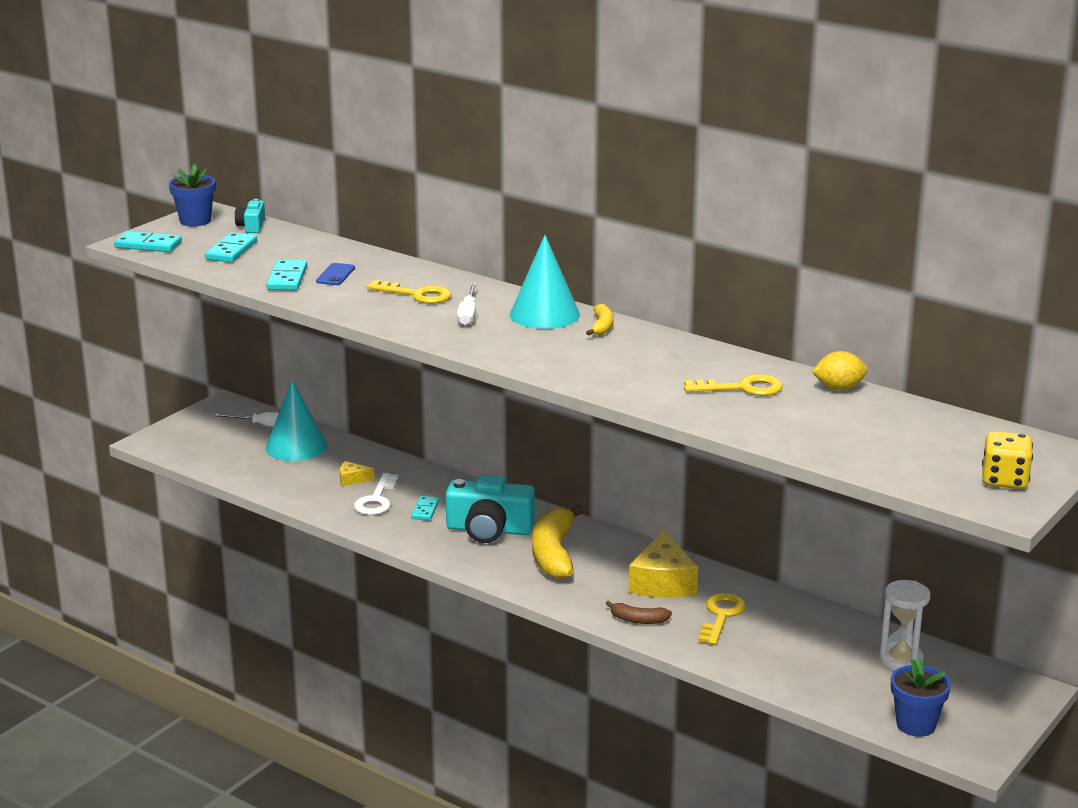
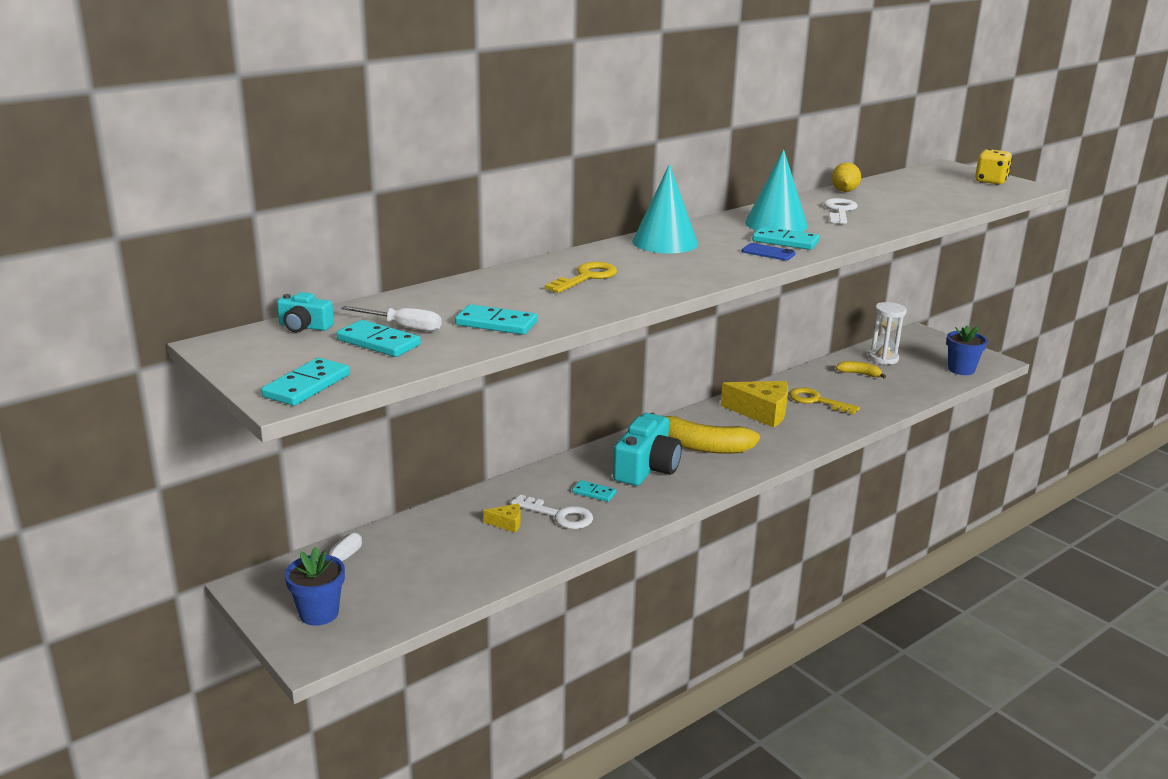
camera: 75 degrees left, 0 degrees up
blue flower pot [169,164,216,227] -> blue flower pot moved to [285,547,345,626]
turquoise cone [266,380,327,461] -> turquoise cone moved to [745,149,808,232]
blue phone [316,263,355,285] -> blue phone moved to [742,243,796,261]
yellow cheese [340,461,375,486] -> yellow cheese turned 105 degrees counterclockwise [483,503,521,533]
white screwdriver [457,283,477,326] -> white screwdriver moved to [341,306,442,332]
yellow banana [586,304,614,335] -> yellow banana moved to [836,361,886,378]
brown banana [605,600,672,624] -> none
yellow key [684,374,783,396] -> white key [824,198,858,224]
none -> turquoise domino [752,226,819,250]

